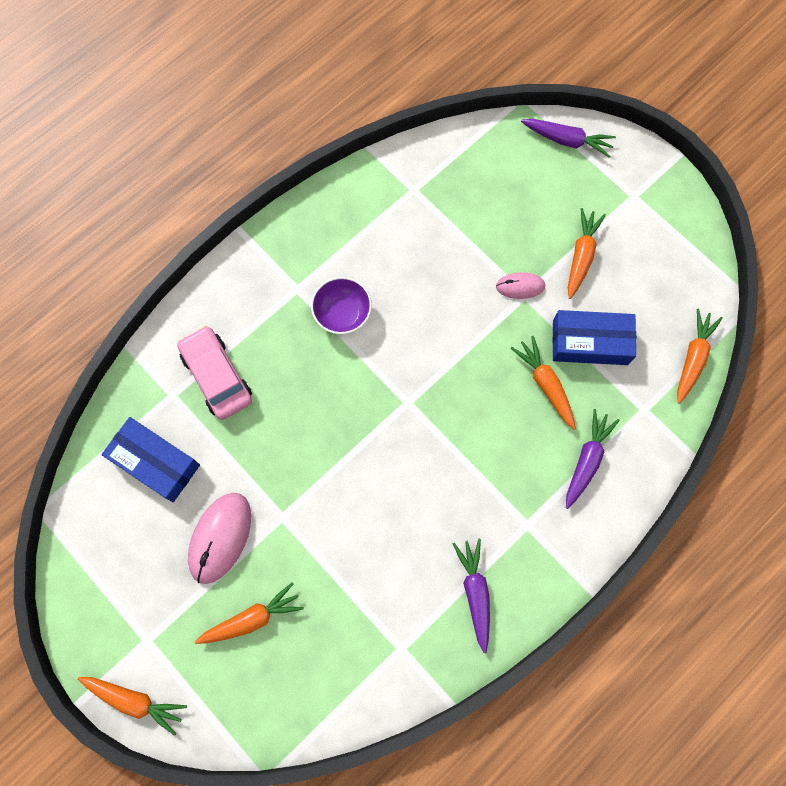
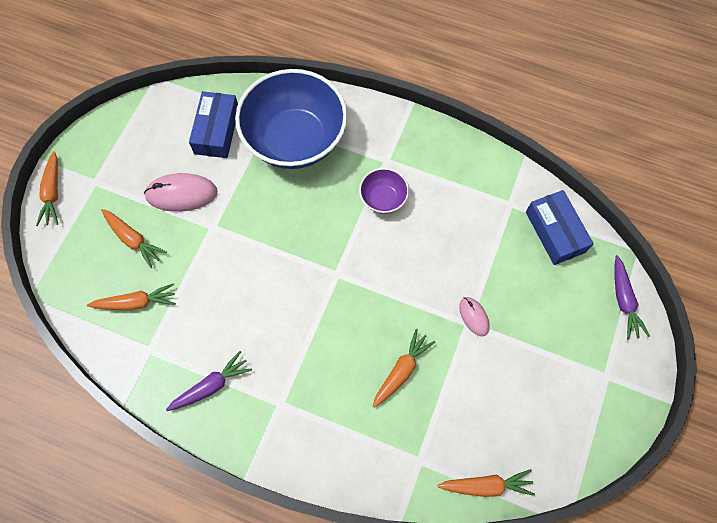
camera: 65 degrees right, 5 degrees down
pink car [177,326,252,420] -> blue bowl [235,69,347,169]
blue box [552,310,636,365] -> blue box moved to [526,190,594,265]
purple carrot [566,409,620,509] -> none
orange carrot [568,208,606,299] -> orange carrot moved to [87,283,176,310]

